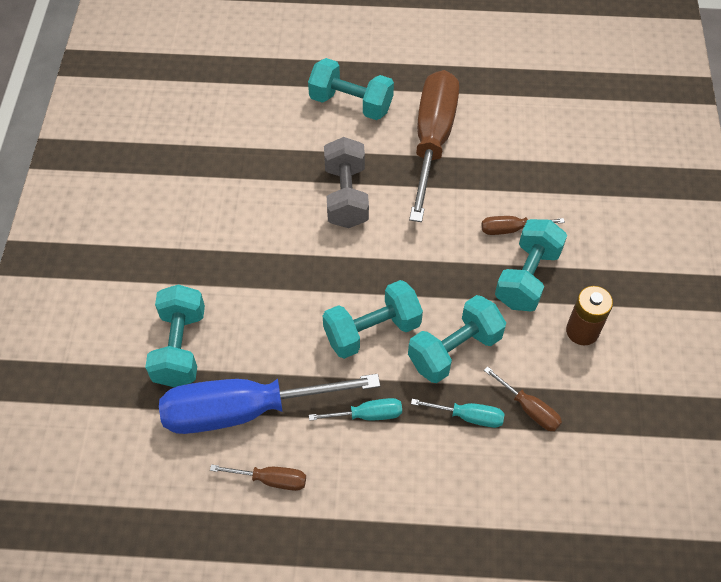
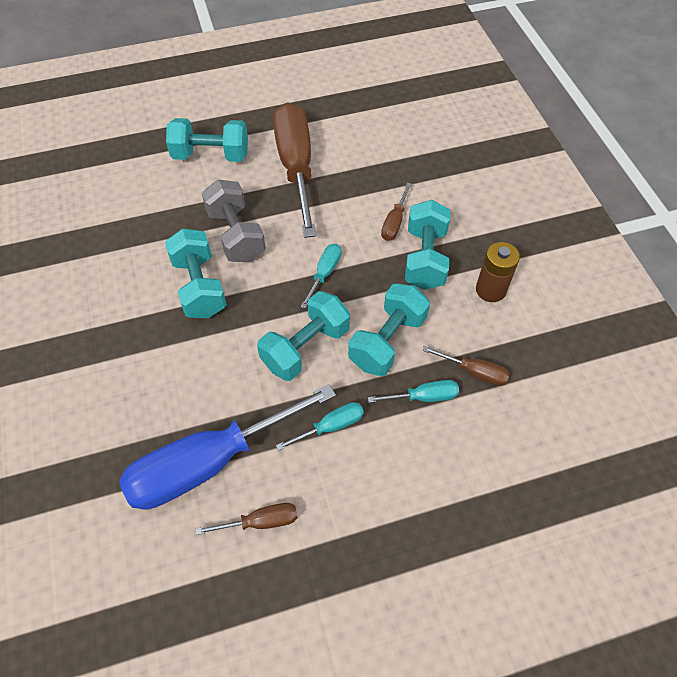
camera: 20 degrees left, 0 degrees up
turquoise dumbbell [145,285,205,387] -> turquoise dumbbell moved to [165,228,227,318]
brown screwdriver [481,216,565,235] -> brown screwdriver turned 45 degrees counterclockwise [381,183,412,241]
none -> turquoise screwdriver [300,244,341,308]

